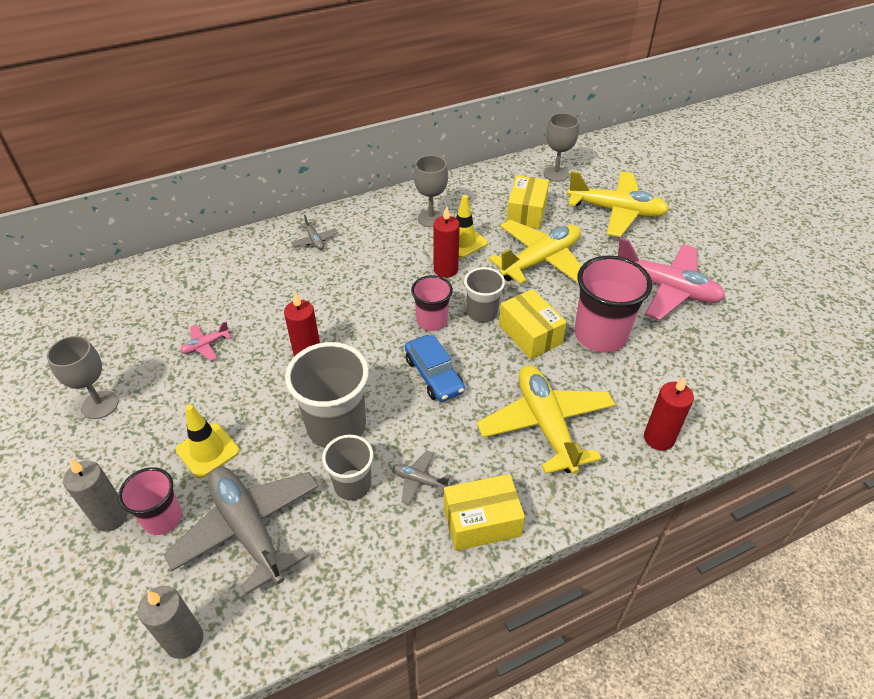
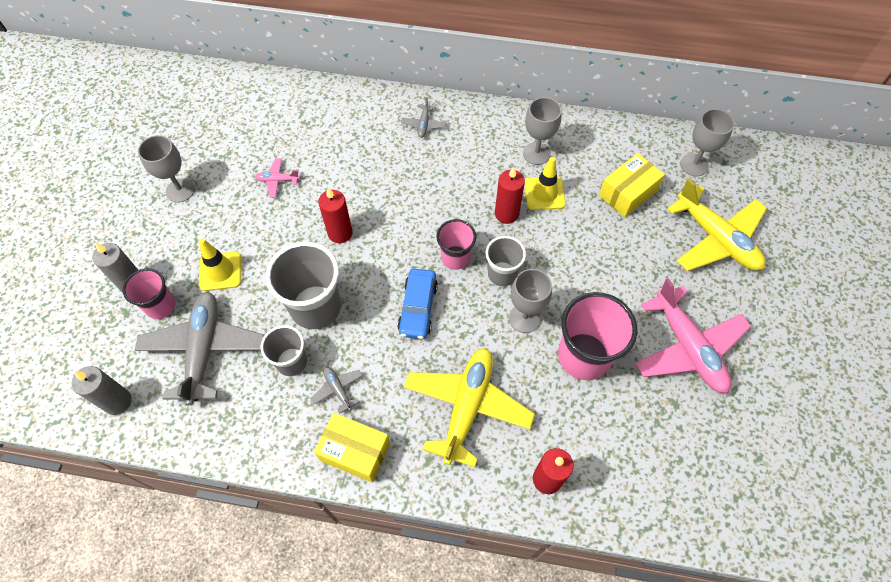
camera: 35 degrees right, 15 degrees up
yellow plane [489,220,581,284] -> none
yellow box [499,289,567,359] -> grey goblet [509,269,552,333]

